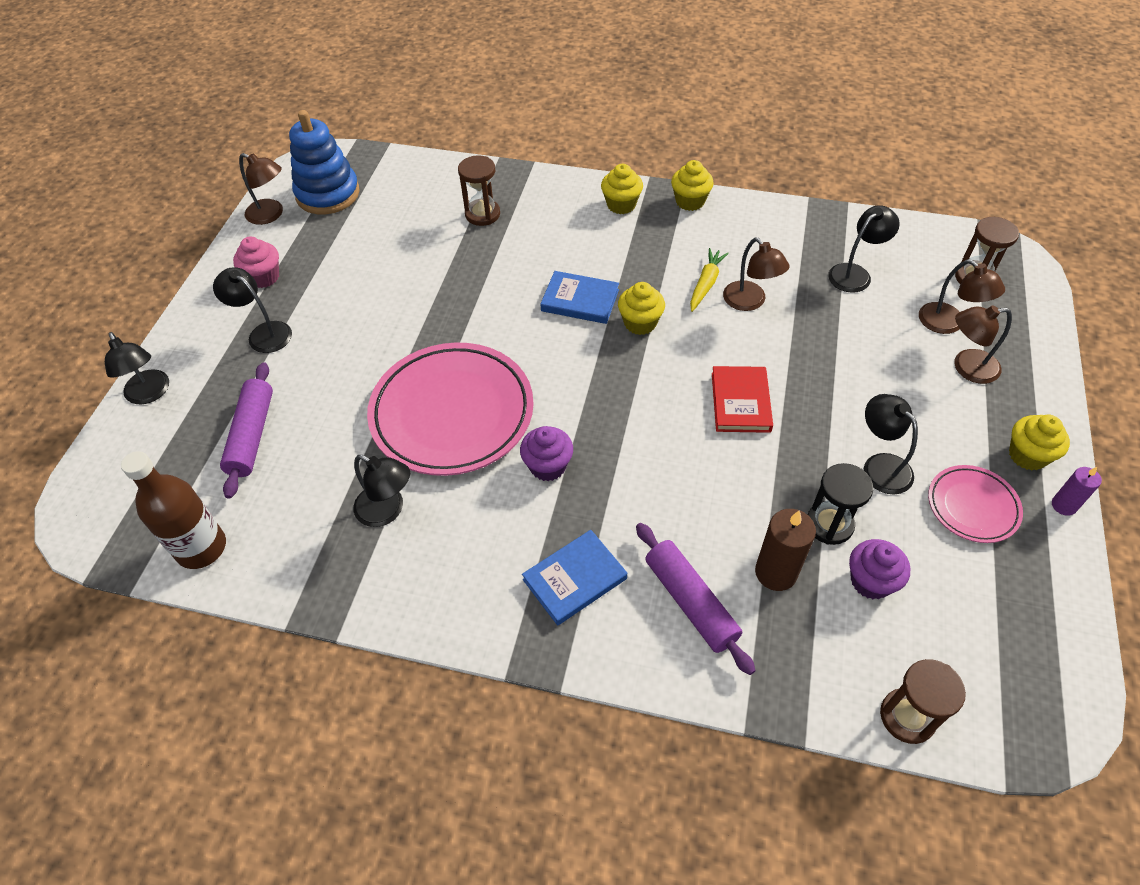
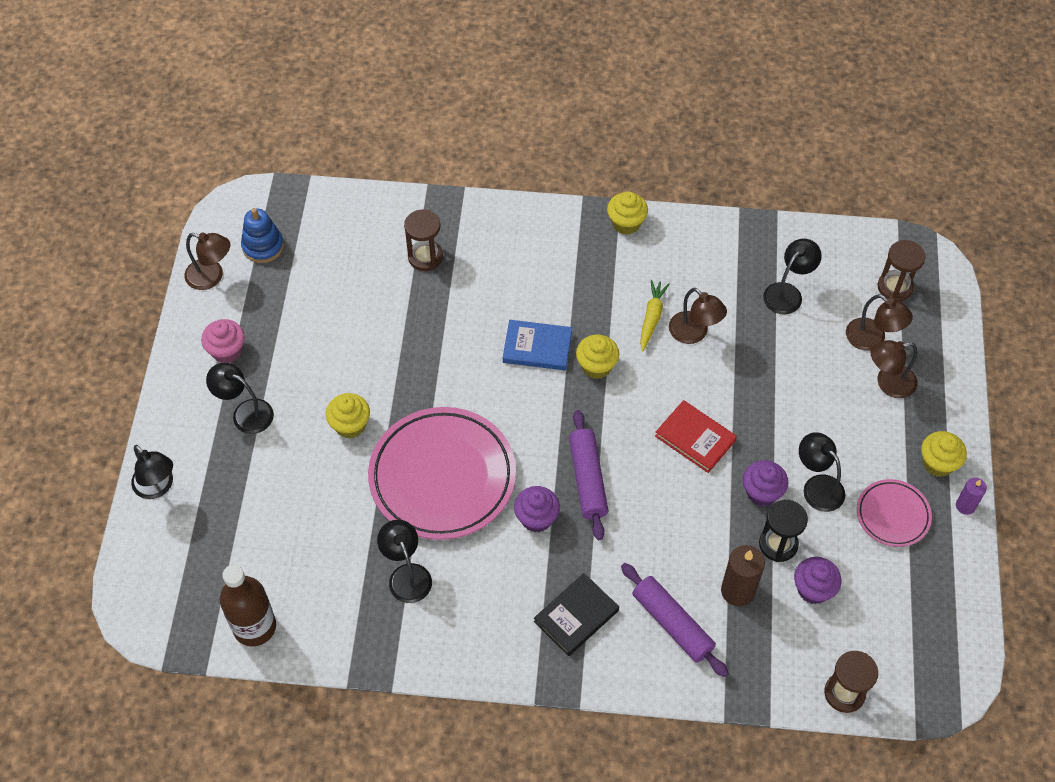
camera: 10 degrees left, 5 degrees up
purple rolling pin [220,362,273,499] -> purple rolling pin moved to [569,410,608,540]
blue stacking toy [289,110,360,214] -> blue stacking toy [241,208,284,263], size x0.65
black lamp [353,455,410,527] -> black lamp turned 135 degrees counterclockwise [377,520,432,603]
blue book [522,530,627,625] -> black book [534,573,619,656]
yellow cupcake [601,164,643,214] -> yellow cupcake moved to [326,393,370,439]
red book [712,366,773,433] -> red book turned 45 degrees counterclockwise [655,400,737,473]
none -> purple cupcake [743,460,788,506]

